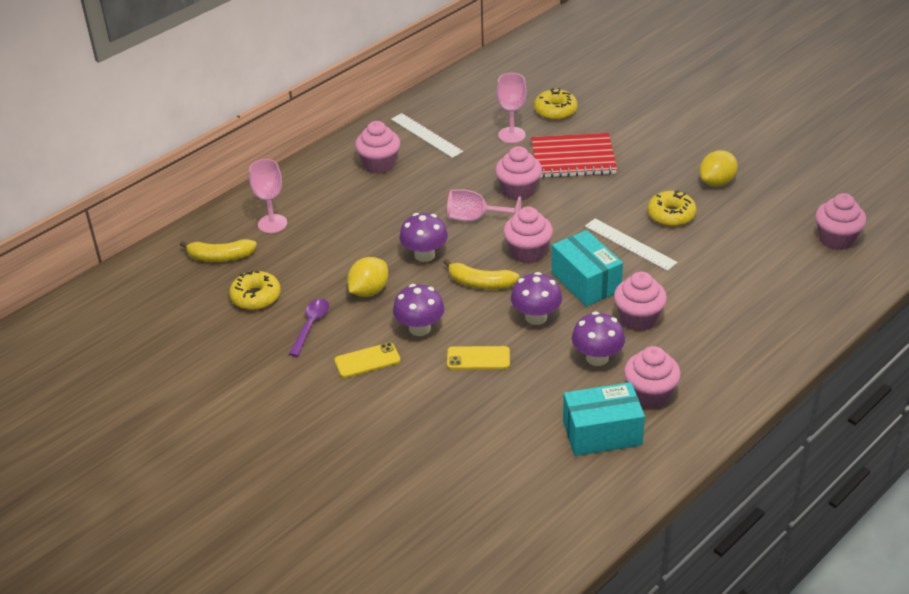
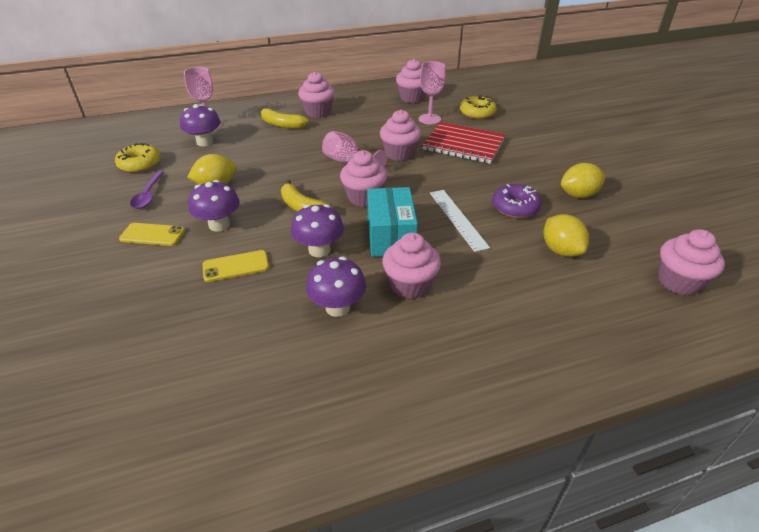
camera: 25 degrees right, 0 degrees up
yellow banana [180,239,257,262] -> yellow banana moved to [261,107,309,129]
purple spoon [289,298,329,357] -> purple spoon turned 135 degrees clockwise [130,171,164,209]
white ruler [391,113,463,158] -> none
purple mushroom [399,213,448,262] -> purple mushroom moved to [180,104,221,146]
yellow phone [447,346,510,369] -> yellow phone turned 45 degrees counterclockwise [202,250,269,282]
turquoise box [563,382,645,456] -> none
pink cupcake [624,346,681,408] -> pink cupcake moved to [396,59,426,103]
yellow donut [648,190,697,227] -> purple donut [492,184,542,218]
none -> yellow lemon [544,214,589,257]

